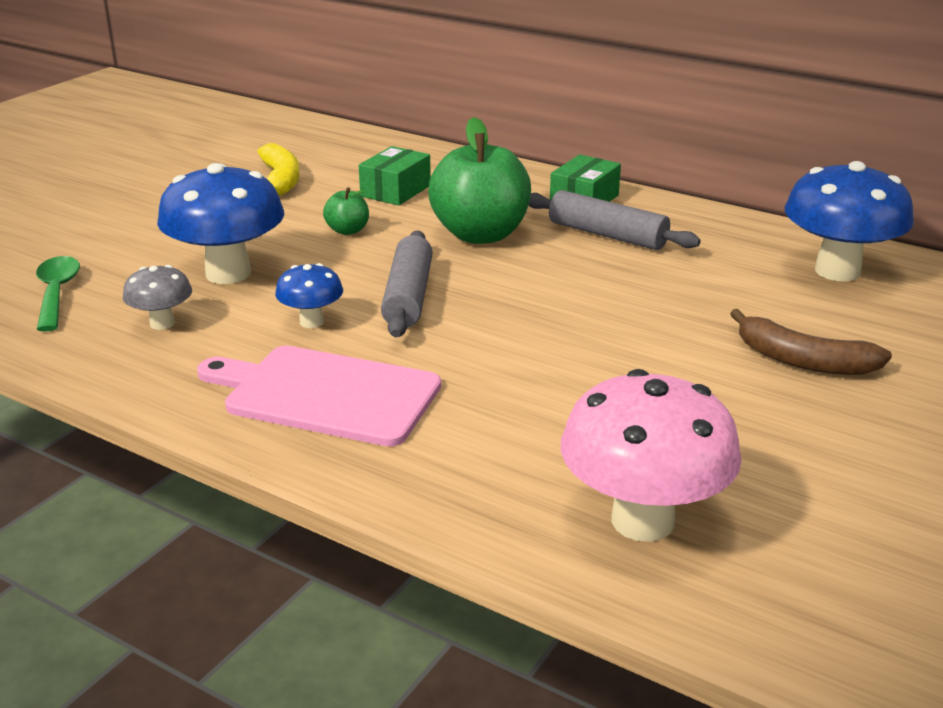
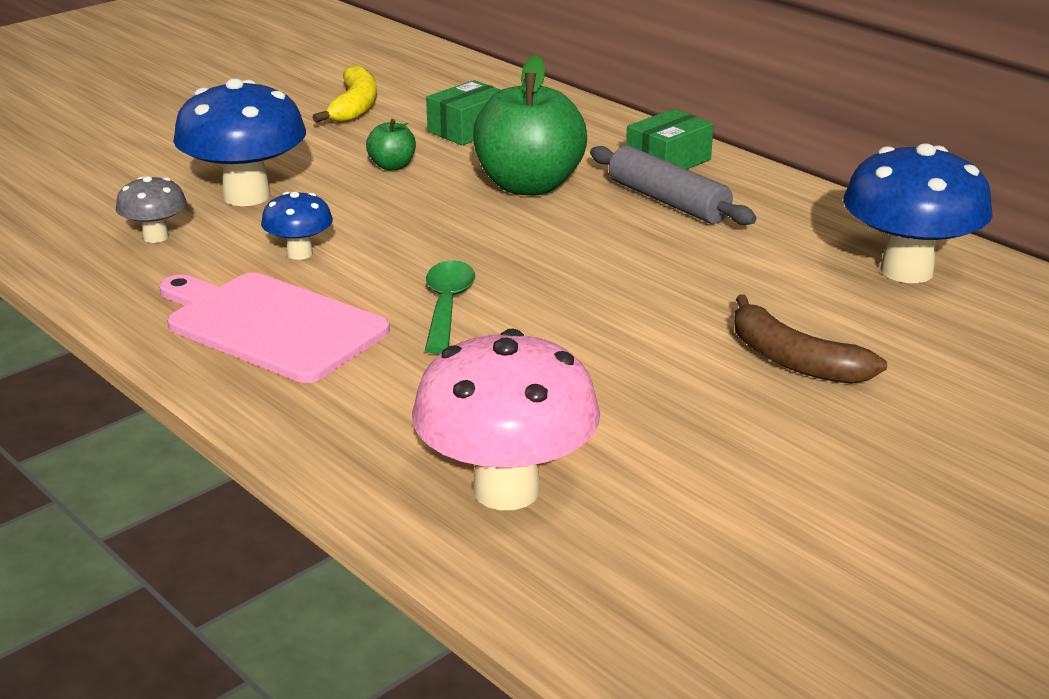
camera: 15 degrees right, 0 degrees up
green spoon [36,256,80,332] -> green spoon moved to [425,260,475,354]
grey rolling pin [381,231,433,337] -> none

